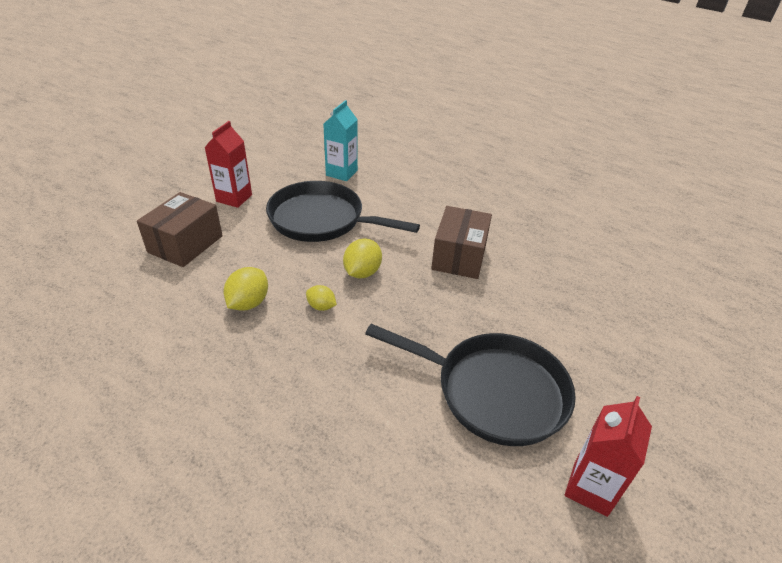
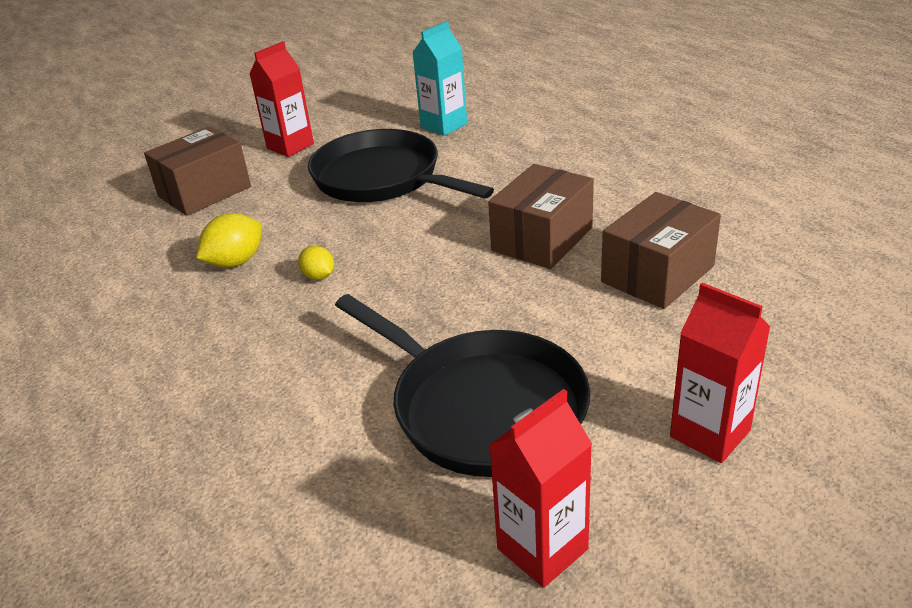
camera: 25 degrees right, 5 degrees down
yellow lemon [343,238,382,278] -> none
none -> brown box [601,192,721,309]
none -> red carton [670,283,771,463]

